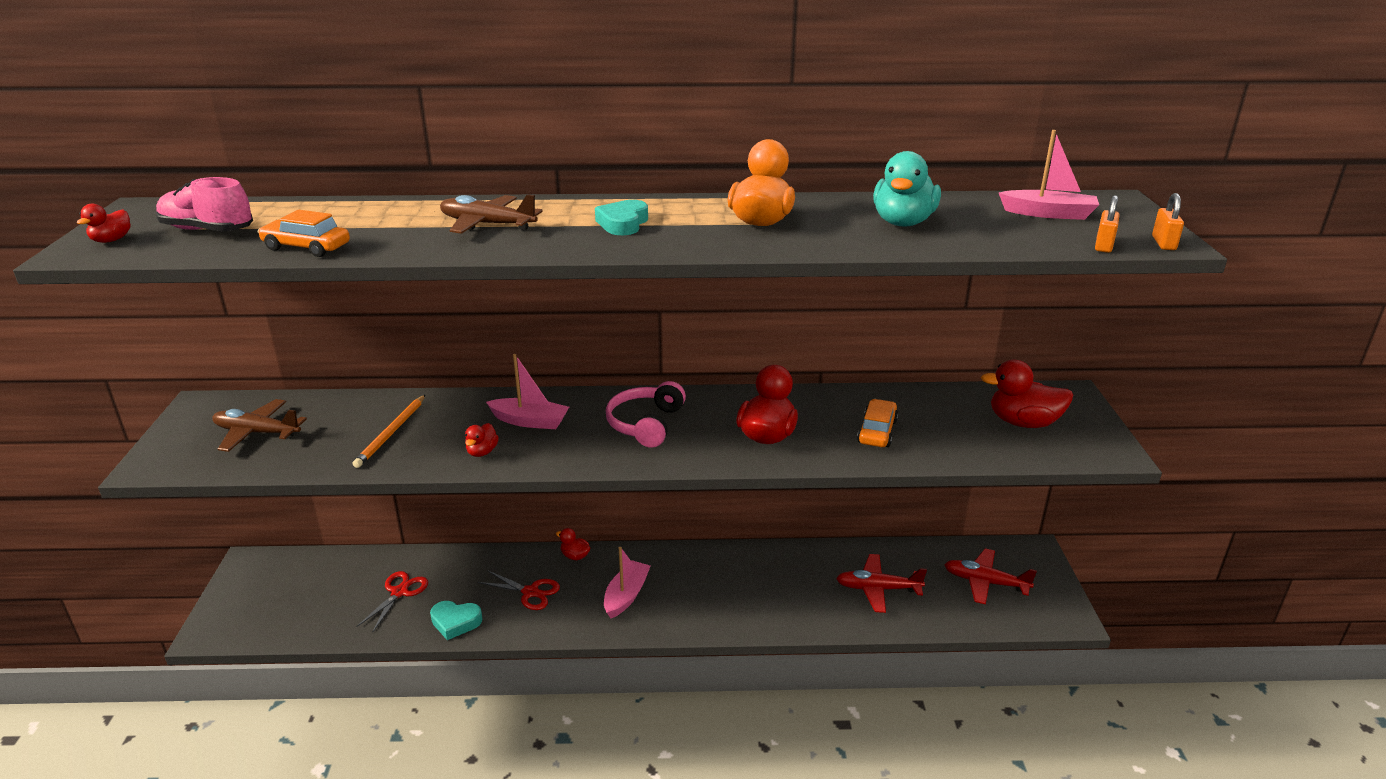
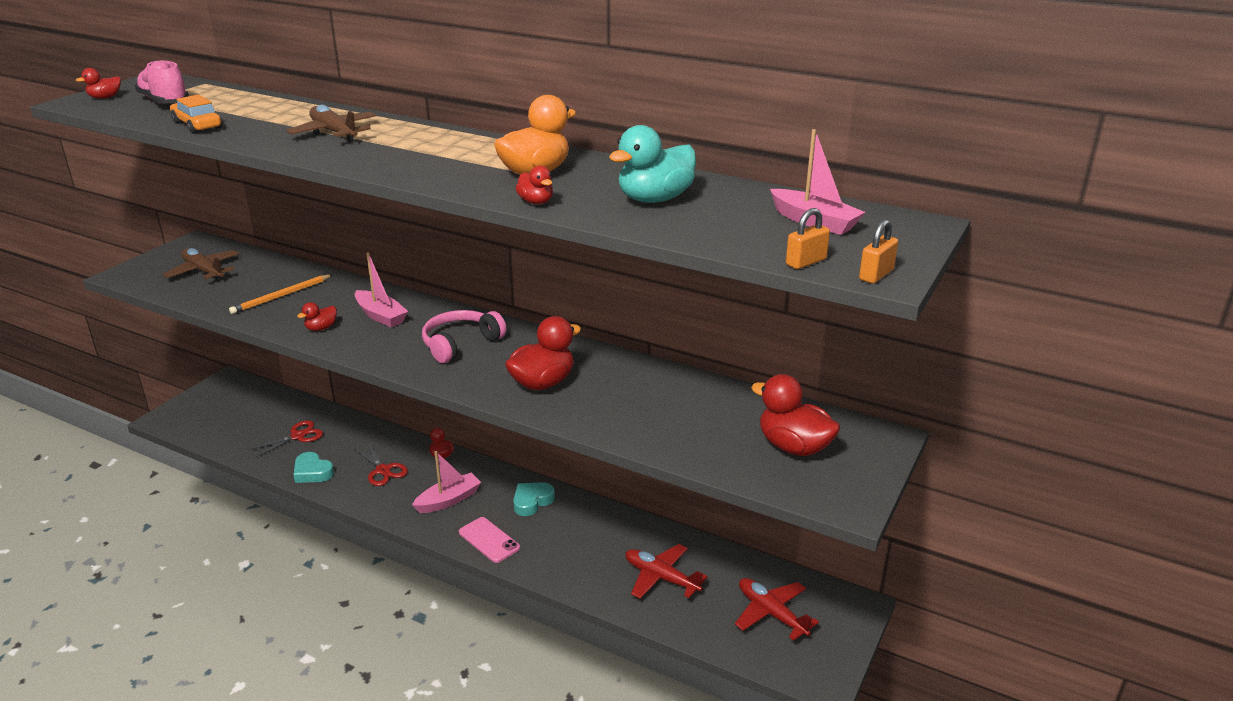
camera: 30 degrees right, 0 degrees up
turquoise heart [595,200,648,235] -> turquoise heart moved to [513,482,555,516]
orange car [857,399,898,447] -> none
none -> pink phone [459,517,520,563]
none -> red duck [516,166,553,204]

